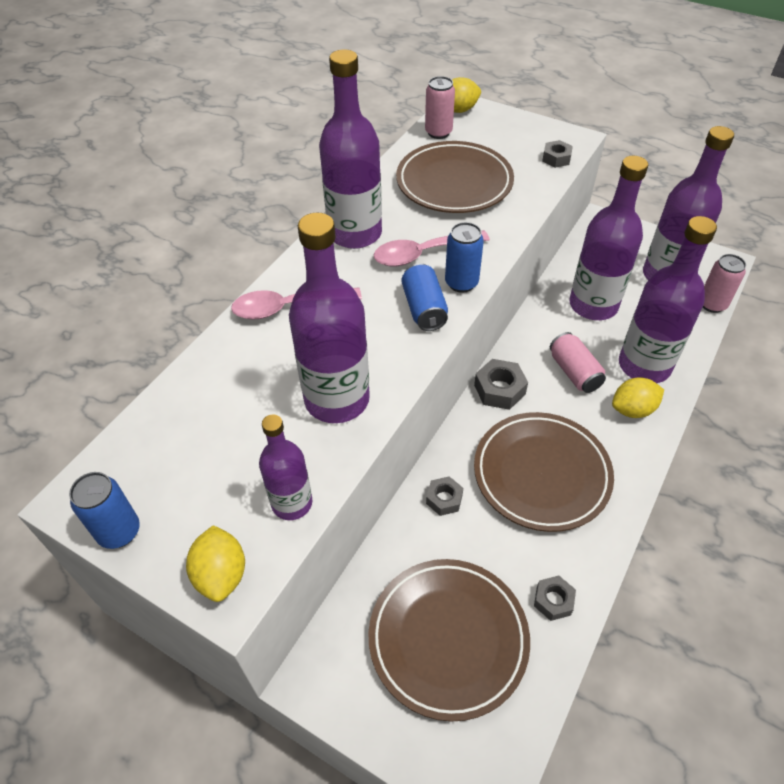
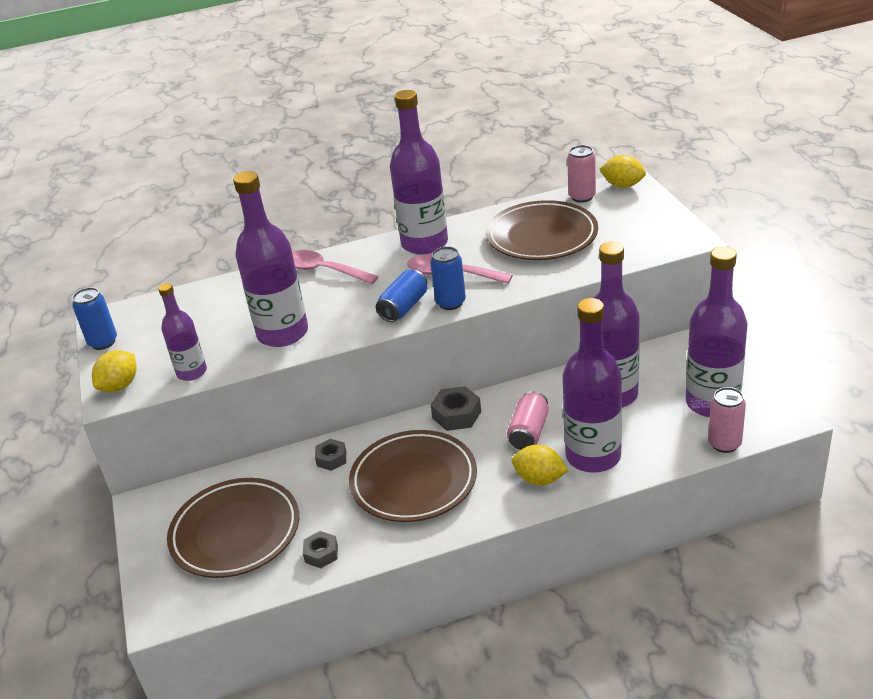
camera: 45 degrees right, 15 degrees down
grey nut [542,140,573,168] -> none

